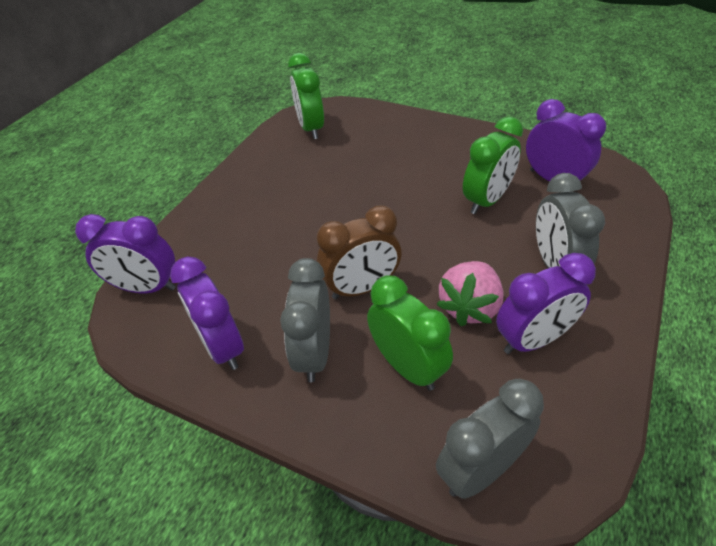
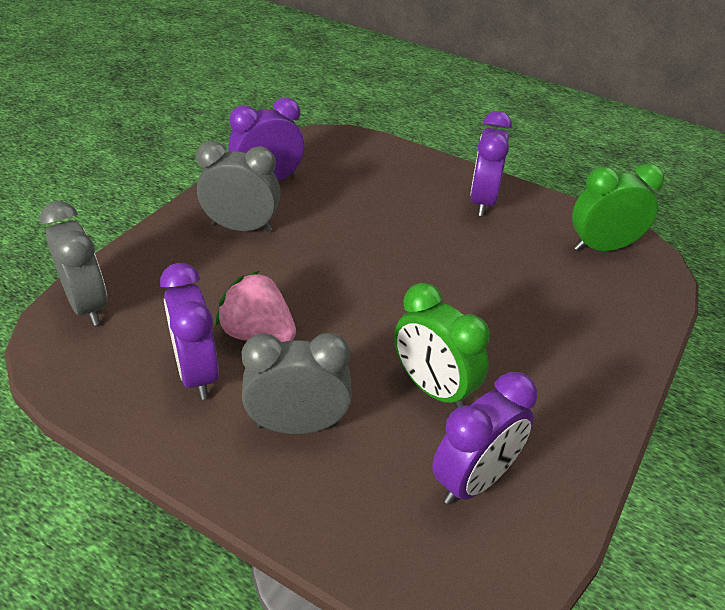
camera: 90 degrees right, 5 degrees down
purple clock [75,214,176,293] -> purple clock moved to [470,111,512,216]
brown clock [317,205,402,299] -> none
green clock [367,275,453,391] -> none

